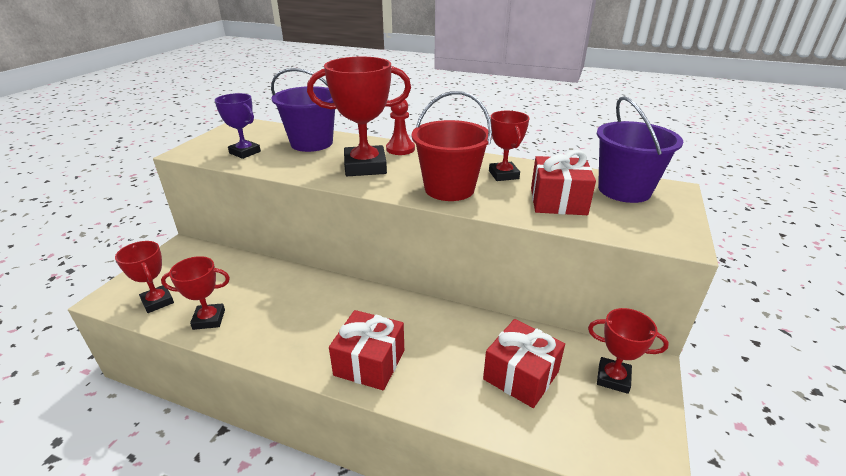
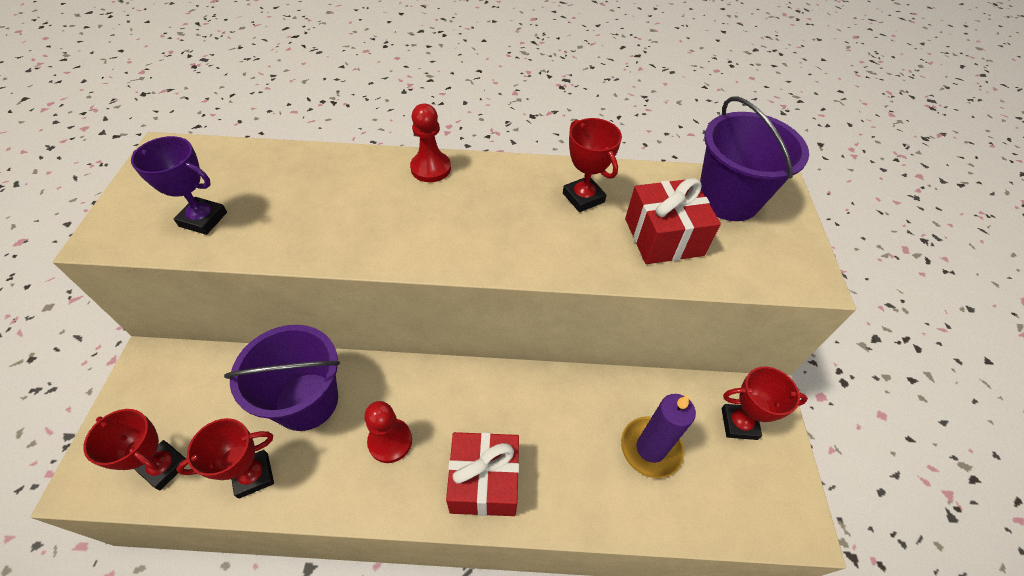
camera: 20 degrees left, 20 degrees up
purple bucket [271,68,335,152] -> purple bucket moved to [224,325,340,431]
red trophy [307,57,411,176] -> none
red bucket [412,91,492,201] -> none
red gift [483,319,565,408] -> purple candle [621,394,696,478]
none -> red pawn [364,401,412,463]

